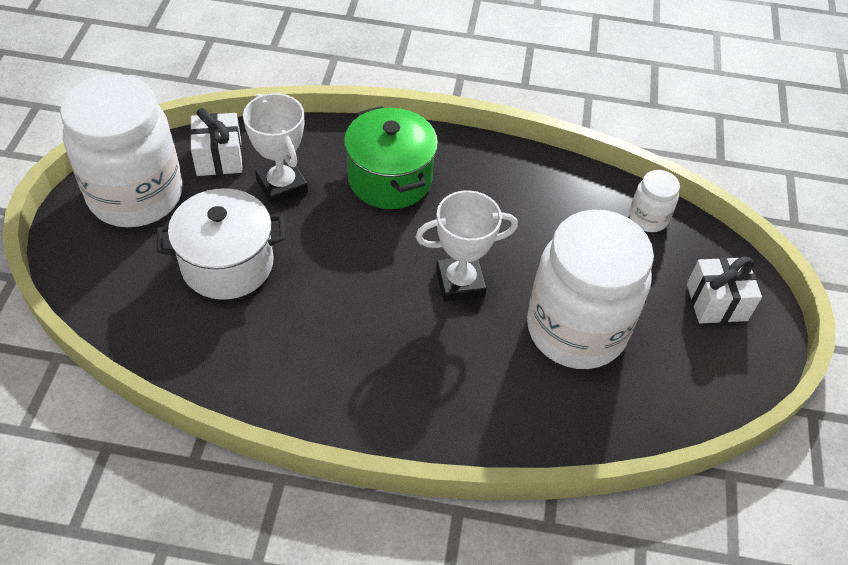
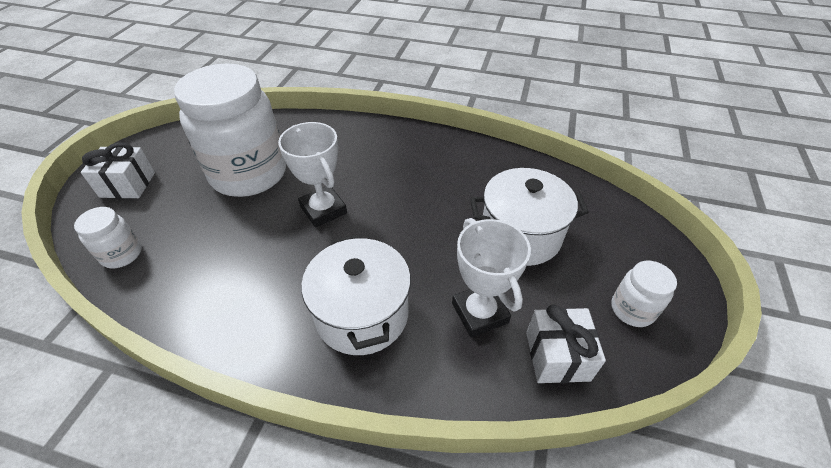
camera: 170 degrees left, 5 degrees down
white jar [60,74,183,227] -> white jar [611,261,677,327], size x0.44
green pot [344,106,438,209] -> white pot [301,234,411,355]
white trophy [416,190,518,302] -> white trophy turned 60 degrees clockwise [278,122,347,228]

